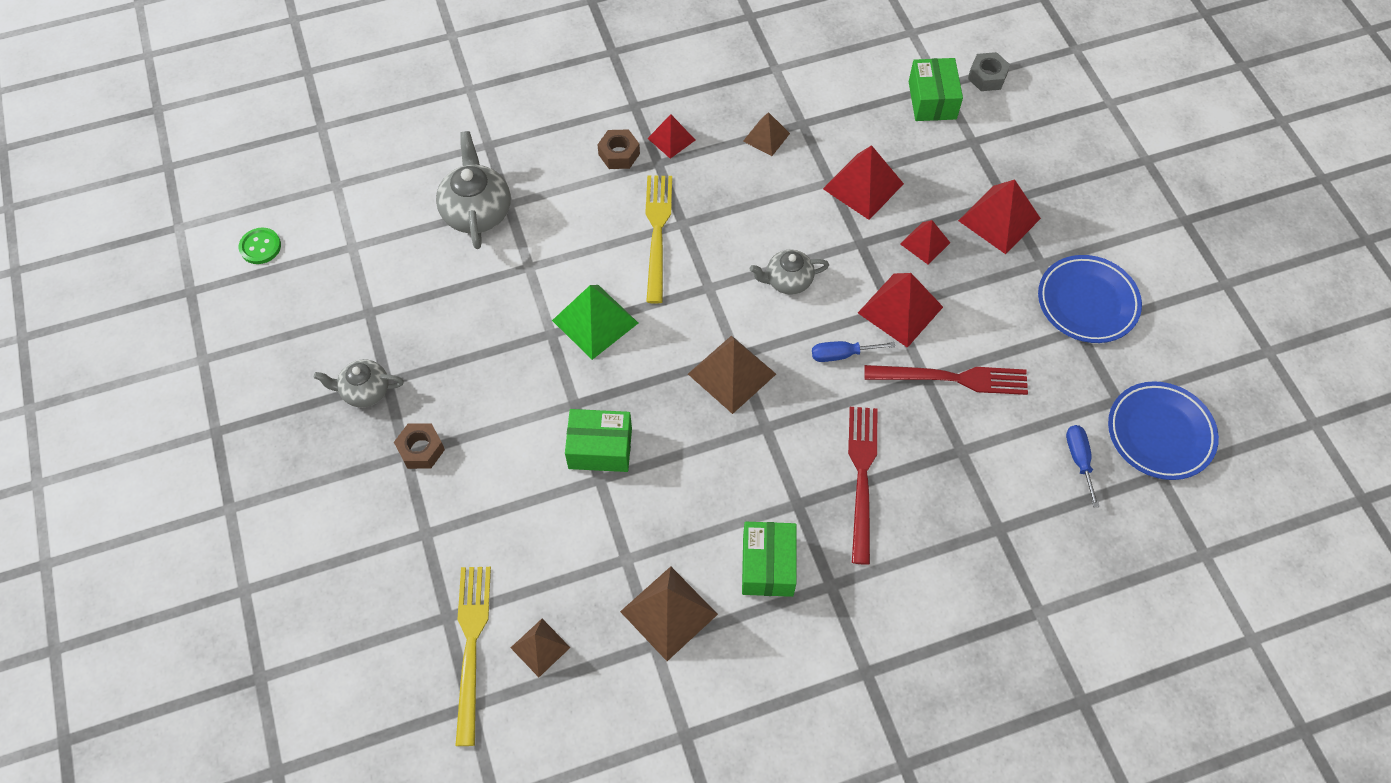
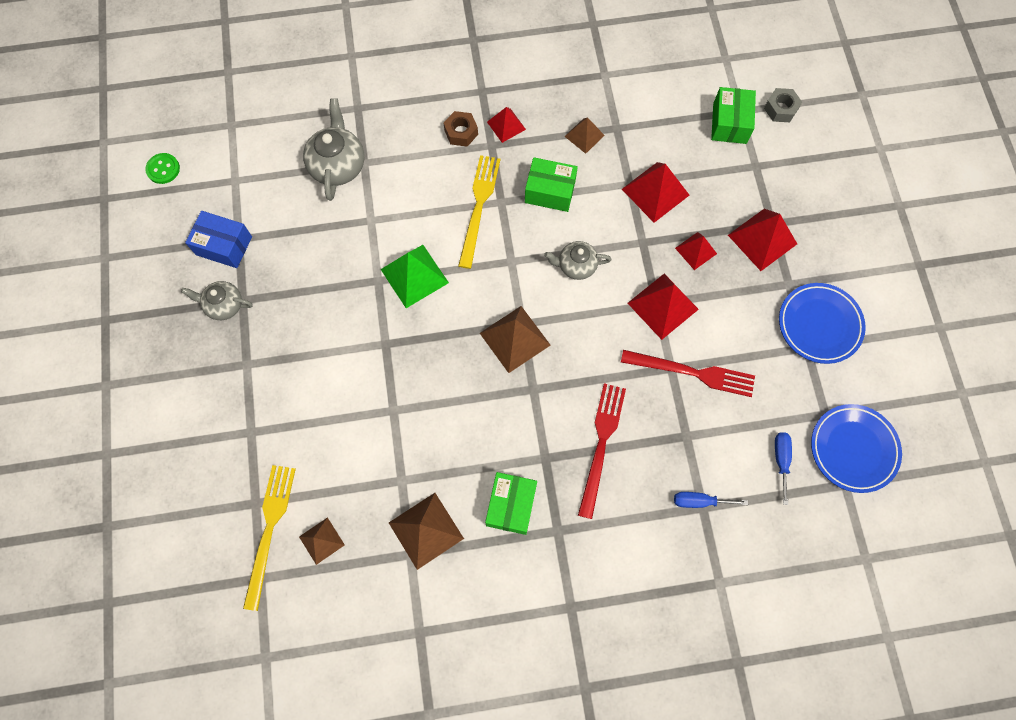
camera: 10 degrees right, 10 degrees up
brown nut [394,423,445,469] -> none
green box [565,409,632,472] -> green box moved to [525,157,578,212]
blue screwdriver [812,341,895,362] -> blue screwdriver moved to [674,492,748,508]
none -> blue box [185,211,252,268]

